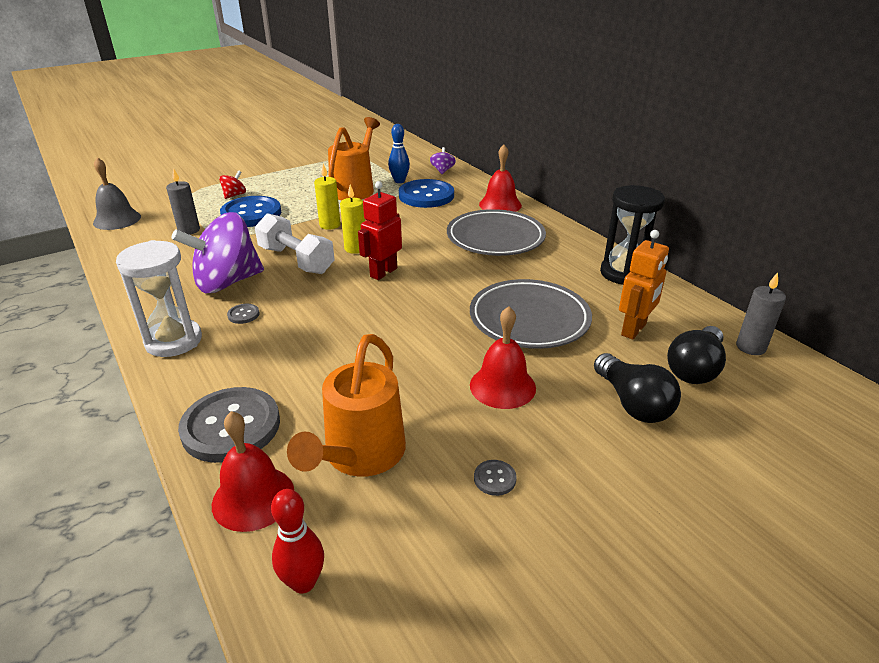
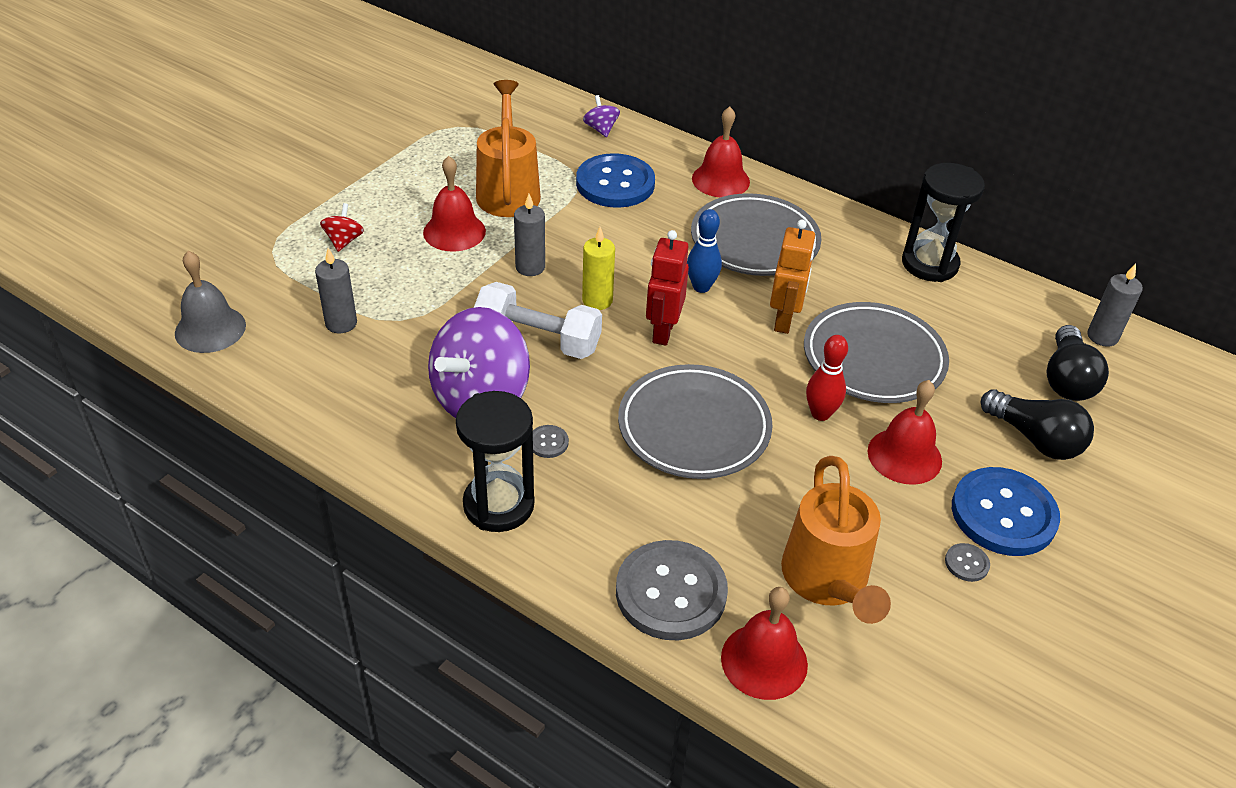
camera: 25 degrees left, 10 degrees up
white hourglass [116,240,202,357] -> black hourglass [456,391,534,532]
blue button [220,196,281,227] -> blue button moved to [952,467,1060,556]
red bowling pin [271,489,324,594] -> red bowling pin moved to [806,335,848,421]
yellow candle [314,164,341,230] -> grey candle [514,194,545,276]
blue bowling pin [388,124,410,183] -> blue bowling pin moved to [687,209,722,293]
orange robot [619,230,669,340] -> orange robot moved to [770,220,816,334]
none -> red bell [423,156,486,251]
none -> grey plate [618,364,773,479]

